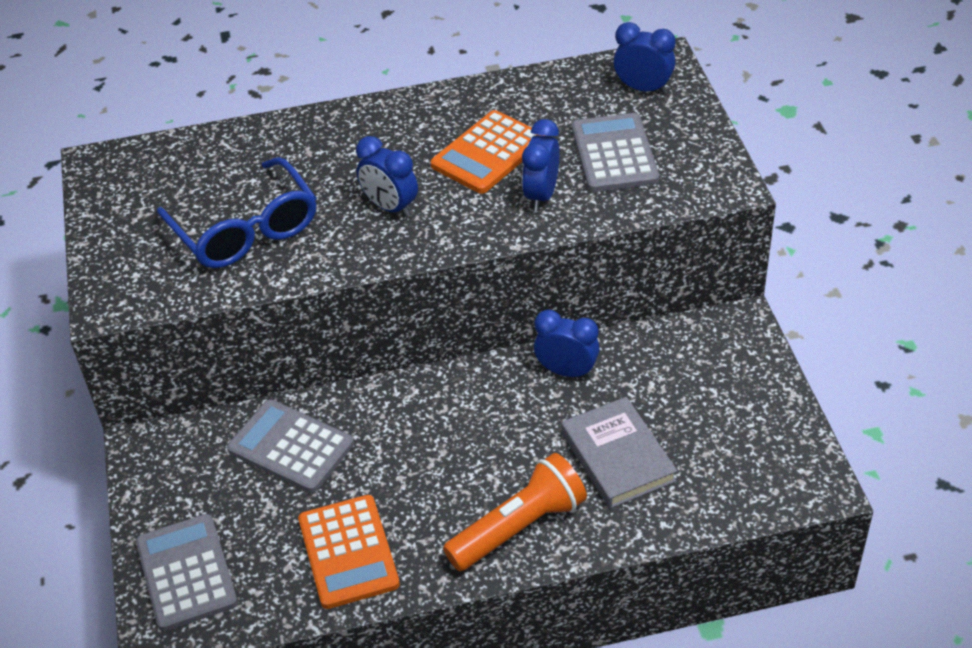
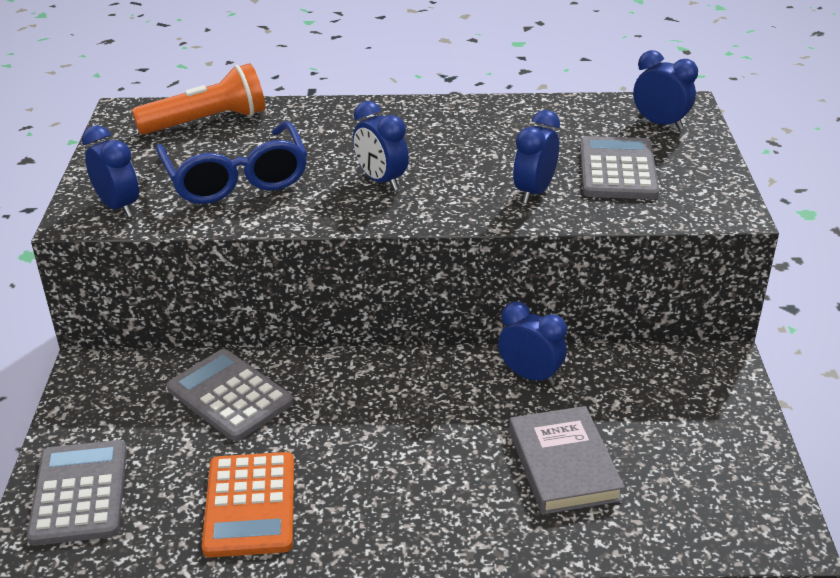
camera: 10 degrees right, 10 degrees down
orange calculator [431,110,544,194] -> none
orange flashlight [443,453,587,571] -> orange flashlight moved to [132,63,265,135]
none -> blue clock [82,125,139,217]

